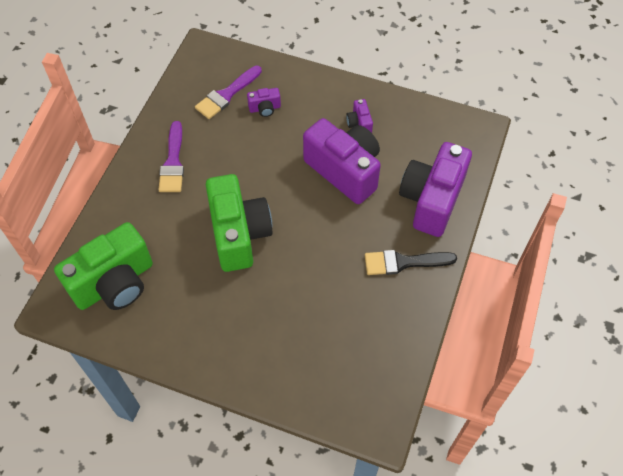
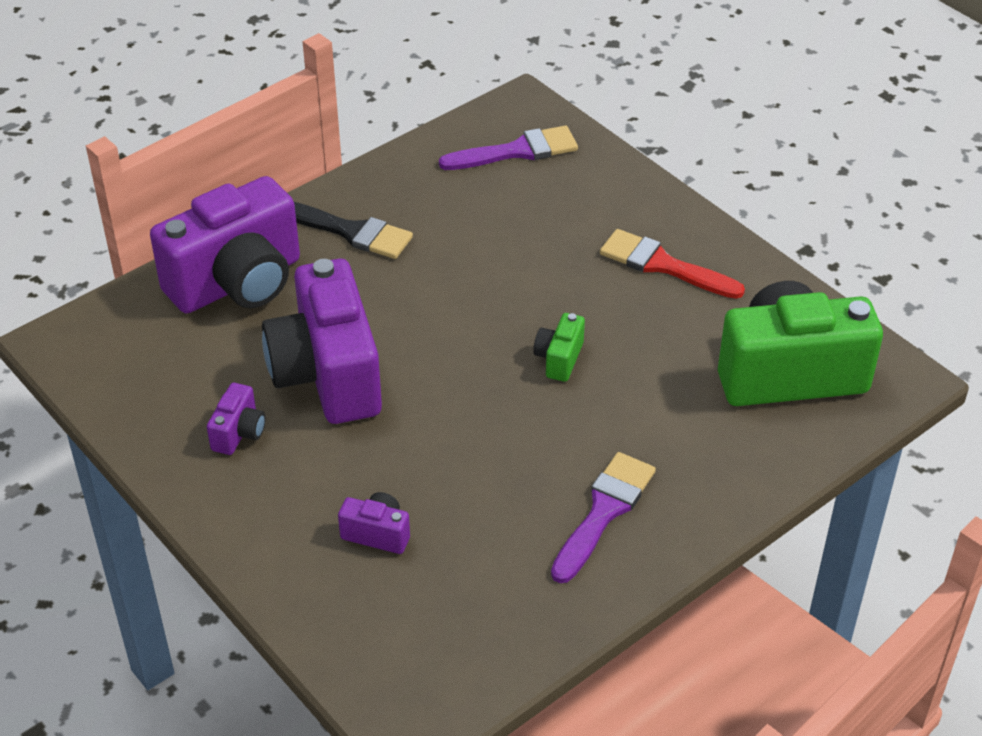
camera: 150 degrees left, 15 degrees down
purple brush [195,66,262,119] -> purple brush moved to [439,125,578,170]
green camera [206,174,272,272] -> green camera [533,313,585,382], size x0.42
none -> red brush [600,229,745,299]

